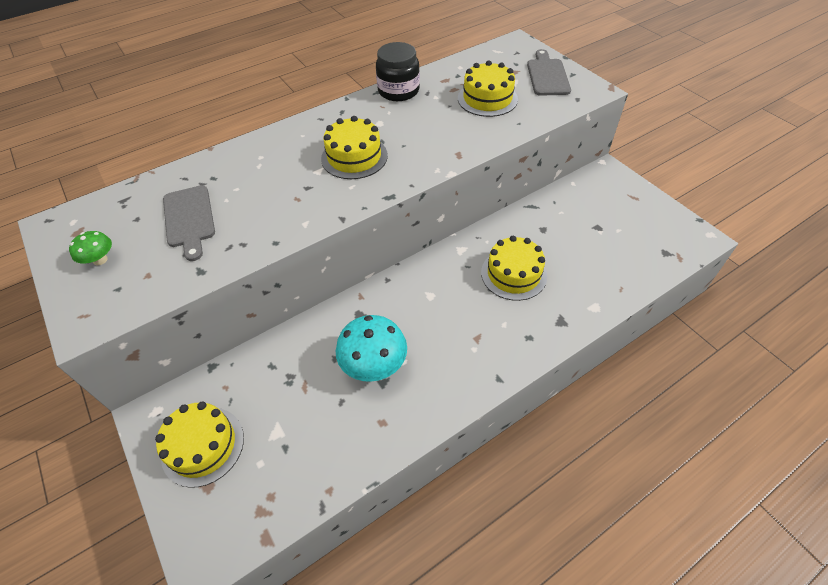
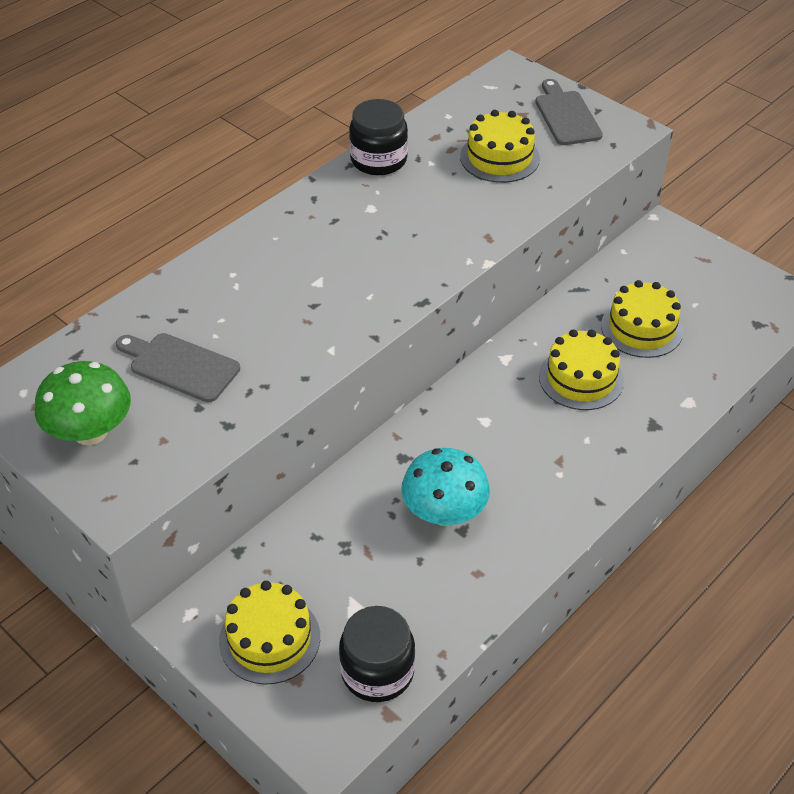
camera: 15 degrees left, 5 degrees down
green mushroom [69,231,112,265] -> green mushroom [35,361,131,445], size x1.91
grey cutting board [163,185,215,261] -> grey cutting board turned 150 degrees clockwise [116,333,240,402]
yellow cake [321,116,388,179] -> yellow cake moved to [601,280,683,358]
none -> black jar [339,606,415,702]

